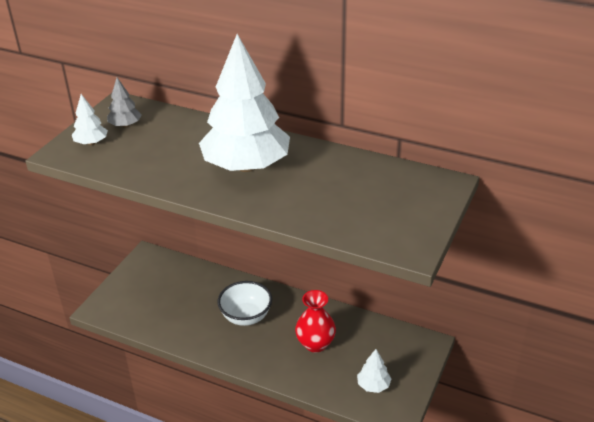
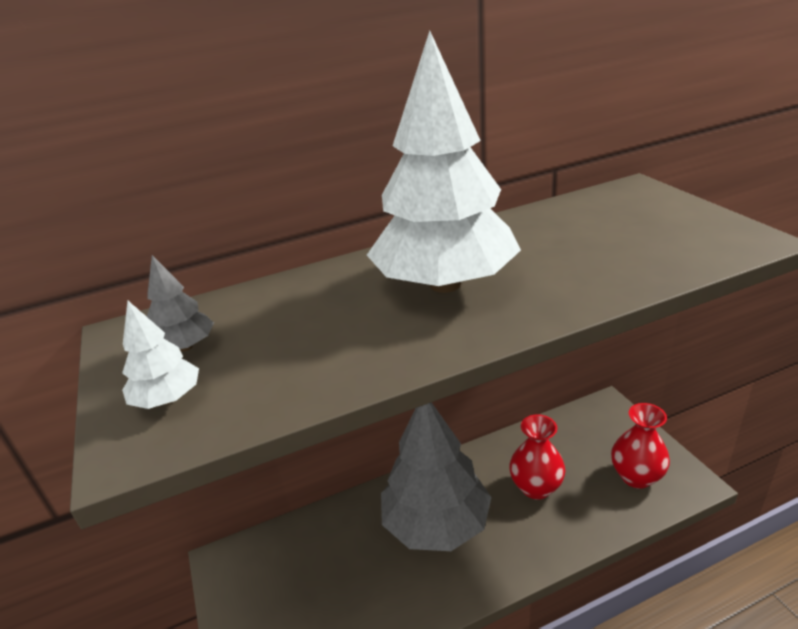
camera: 45 degrees left, 5 degrees down
white bowl [218,281,272,326] -> grey tree [381,402,491,551]
white tree [357,349,392,393] -> red vase [611,403,670,489]

